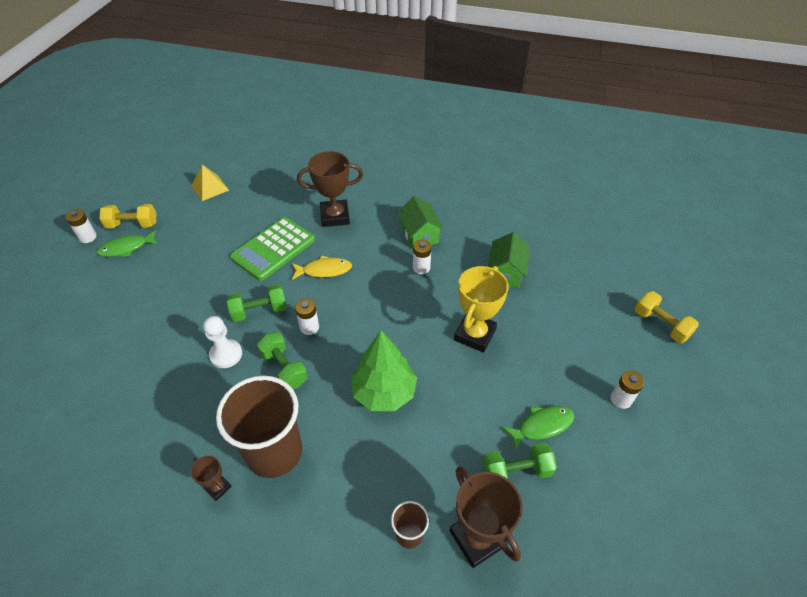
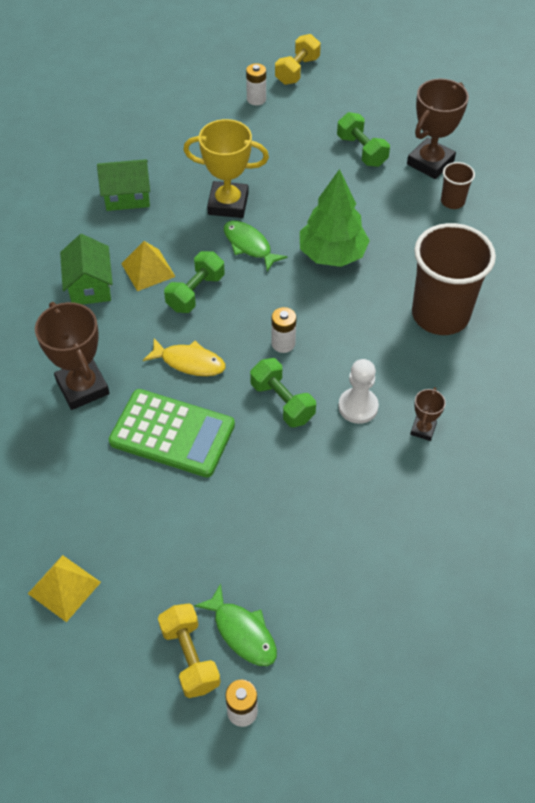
camera: 110 degrees left, 5 degrees up
brown trophy [191,455,232,501] -> brown trophy moved to [410,387,446,441]
green dumbbell [257,332,308,389] -> green dumbbell moved to [164,251,225,313]
yellow fish [292,255,352,280] -> yellow fish turned 135 degrees clockwise [143,338,226,376]
green house [397,196,444,249] -> green house turned 60 degrees counterclockwise [60,234,113,305]
white battery [413,239,432,274] -> yellow pyramid [121,241,176,291]
green fish [502,406,574,451] -> green fish moved to [224,221,287,271]
yellow dumbbell [635,291,699,343] -> yellow dumbbell moved to [275,34,321,85]

